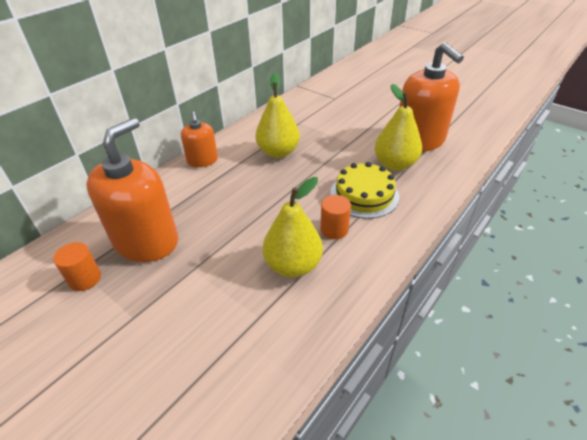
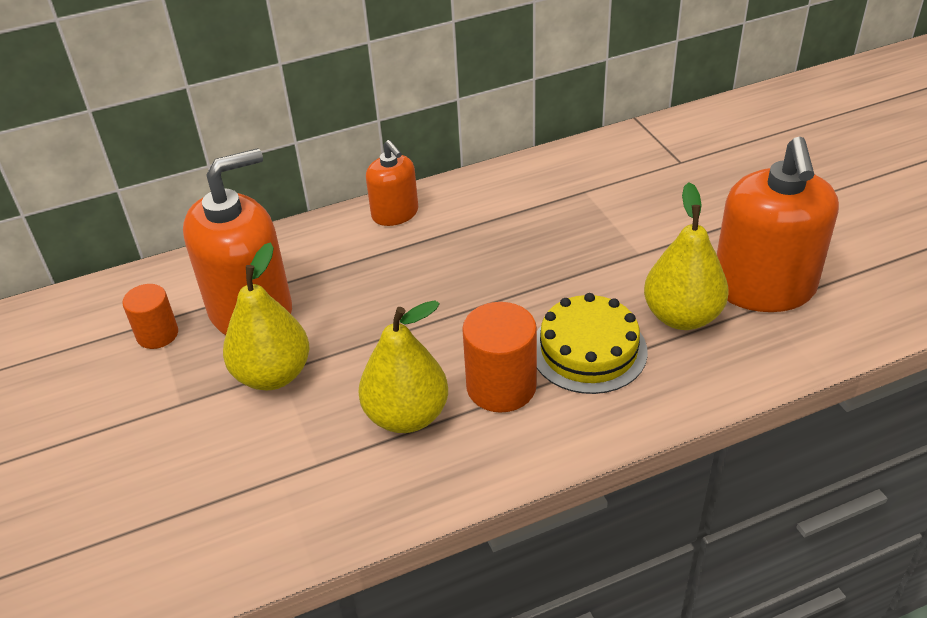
camera: 30 degrees right, 0 degrees up
orange soap dispenser [181,111,218,167] -> orange soap dispenser turned 45 degrees counterclockwise [366,140,418,226]
yellow pear [255,73,300,158] -> yellow pear moved to [223,243,309,390]
orange cylinder [320,195,351,239] -> orange cylinder [462,302,537,413], size x1.56

